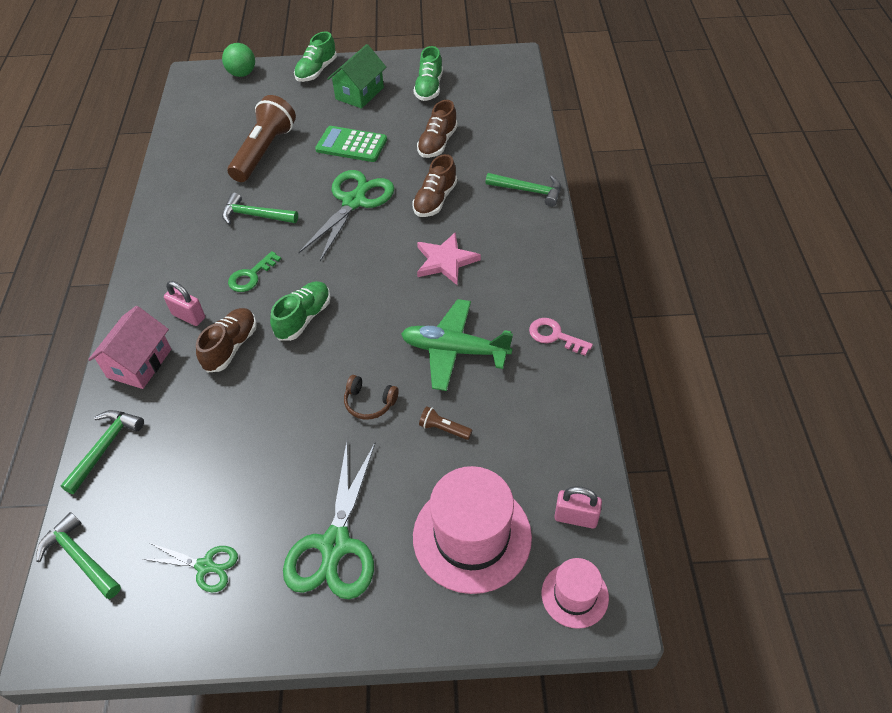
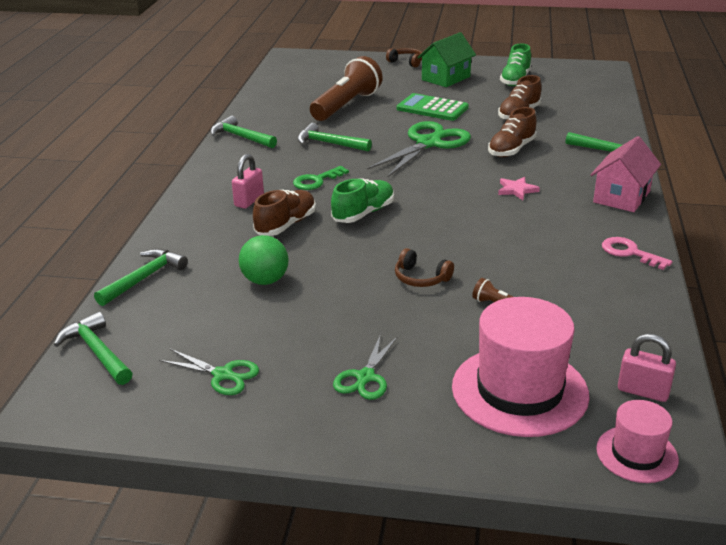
camera: 10 degrees right, 20 degrees down
pink house [88,306,171,389] -> pink house moved to [591,136,661,212]
pink padlock [164,281,205,326] -> pink padlock turned 75 degrees clockwise [232,154,264,209]
green ball [222,43,255,77] -> green ball moved to [239,235,289,285]
green scissors [283,441,375,599] -> green scissors [333,334,398,400], size x0.54
green shoe [294,31,337,82] -> brown headphones [386,48,422,67]
green plane [401,299,513,391] -> none
pink star [417,232,481,285] -> pink star [498,177,540,200], size x0.60
none -> green hammer [210,115,277,148]

